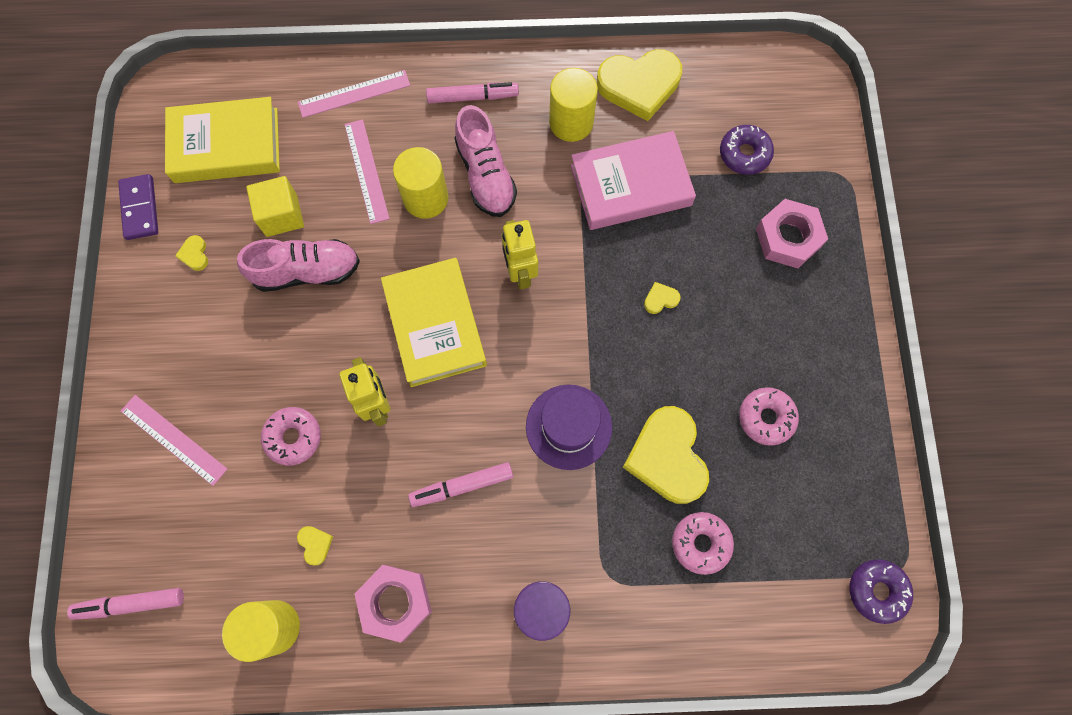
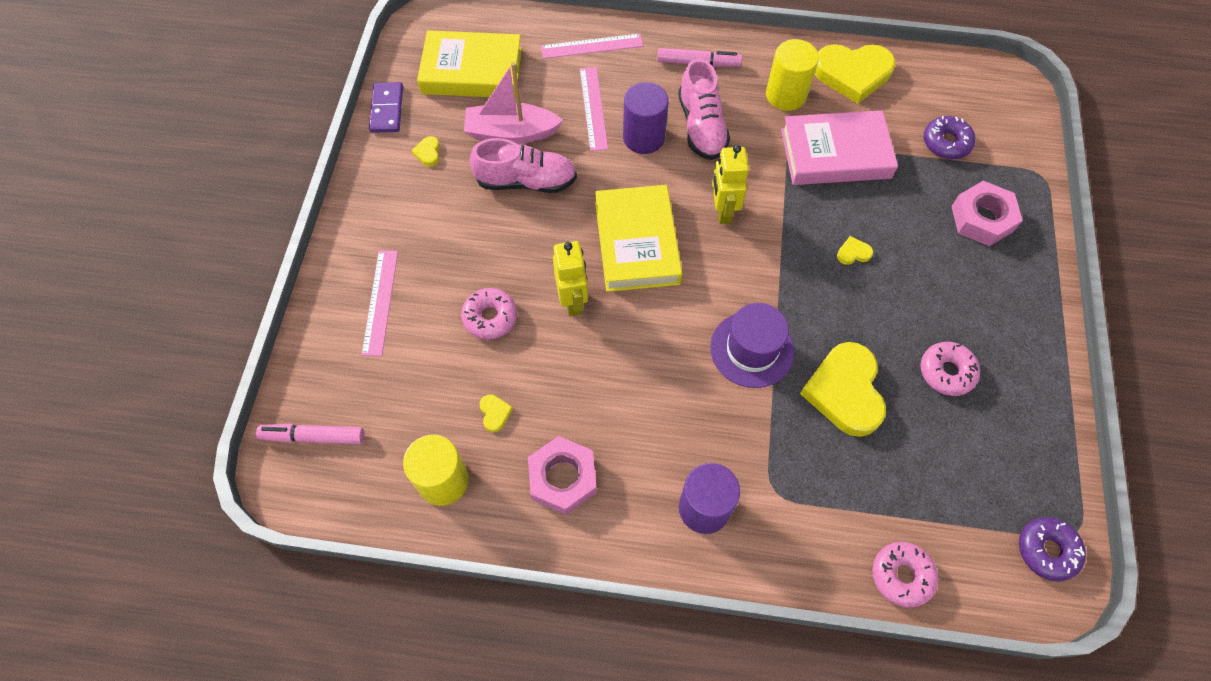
camera: 10 degrees right, 10 degrees down
pink ruler [121,395,227,486] -> pink ruler turned 45 degrees clockwise [362,251,398,356]
yellow cube [246,176,304,237] -> pink boat [464,62,563,144]
yellow cylinder [393,147,448,219] -> purple cylinder [623,82,669,154]
pink marker [408,462,513,507] -> none
pink donut [672,512,734,575] -> pink donut moved to [872,542,938,608]

